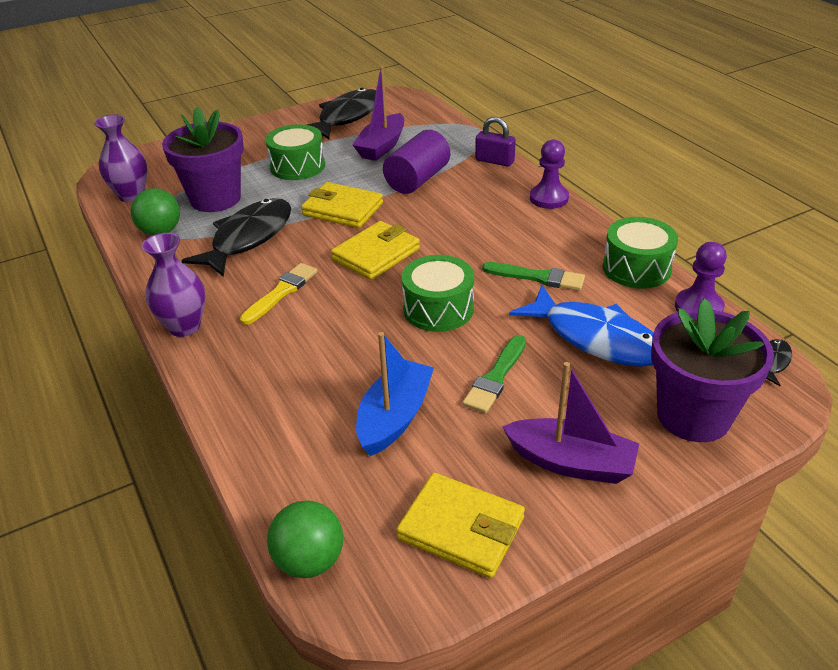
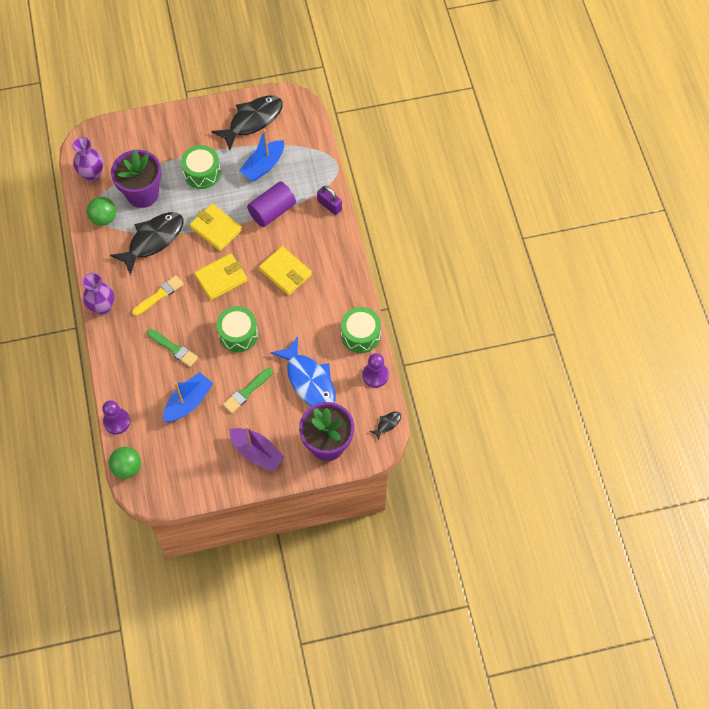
camera: 15 degrees right, 25 degrees up
purple boat [353,66,404,161] -> blue boat [239,129,284,182]
yellow wallet [396,473,525,578] -> yellow wallet moved to [259,246,312,295]
green brush [482,262,585,290] -> green brush moved to [147,329,198,367]
purple pawn [530,139,569,209] -> purple pawn moved to [102,400,130,434]

